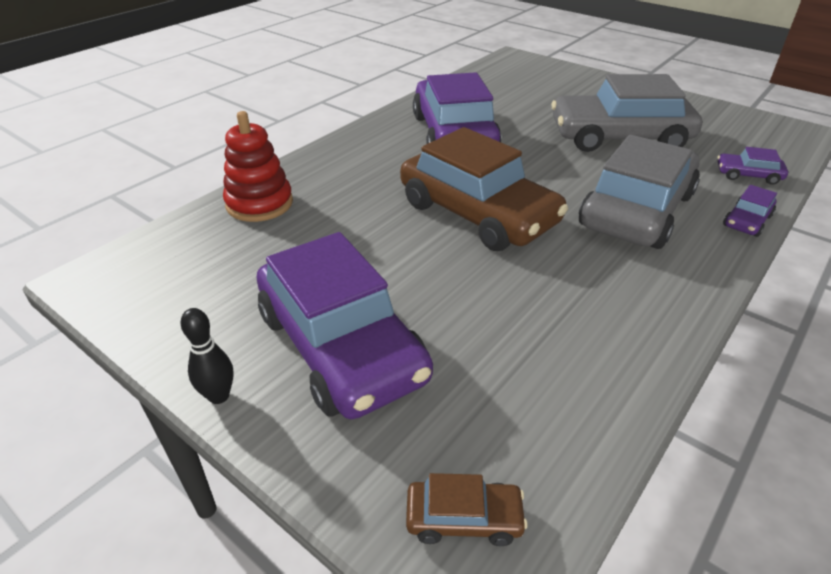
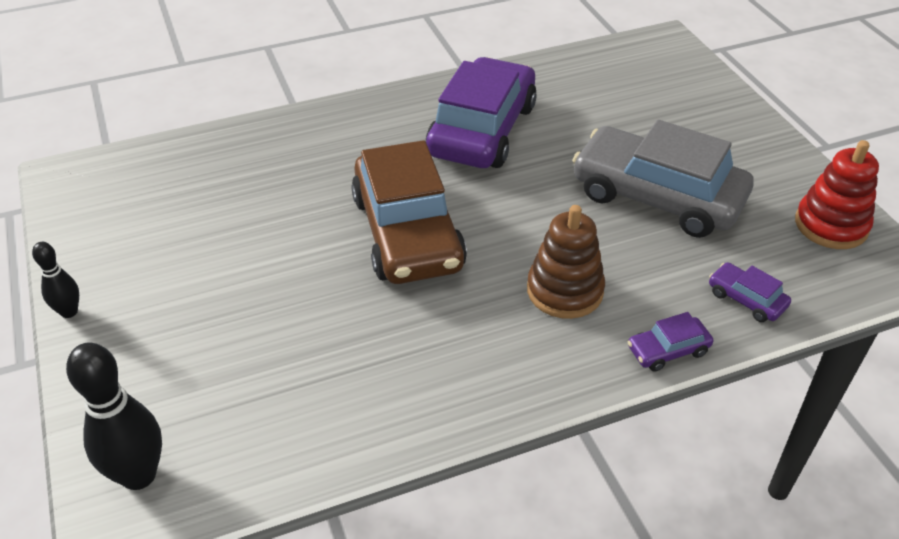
camera: 30 degrees right, 5 degrees up
red stacking toy [223,111,293,222] -> red stacking toy moved to [795,140,879,249]
purple car [256,232,433,419] -> none
brown car [406,473,528,546] -> black bowling pin [66,342,162,490]
grey car [579,135,700,249] -> brown stacking toy [527,205,605,319]

